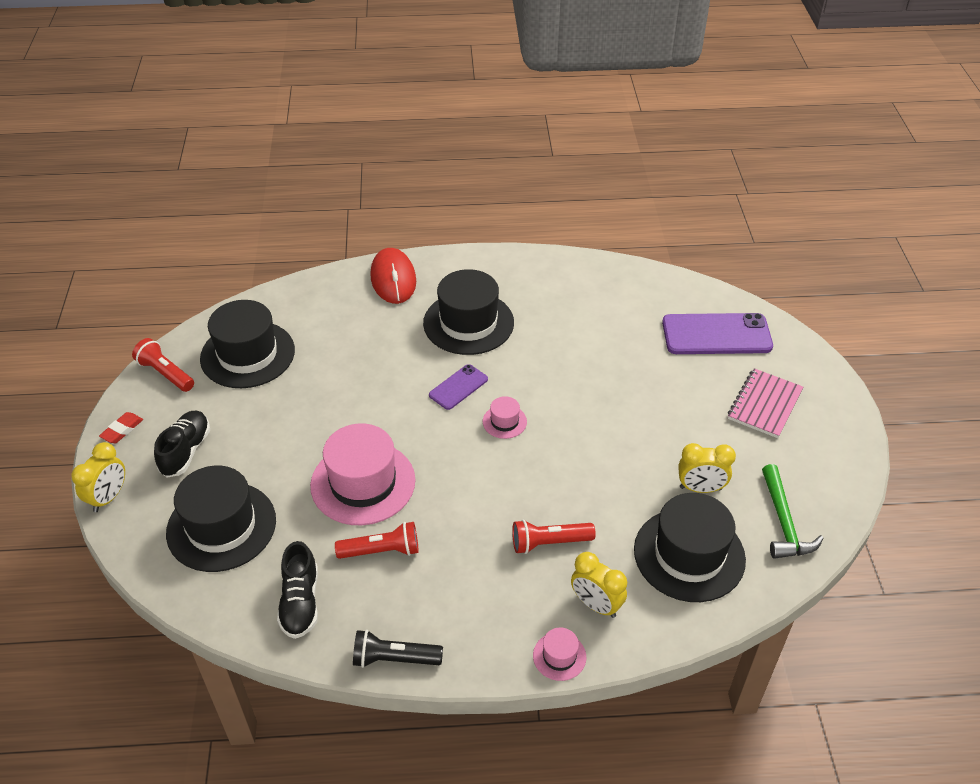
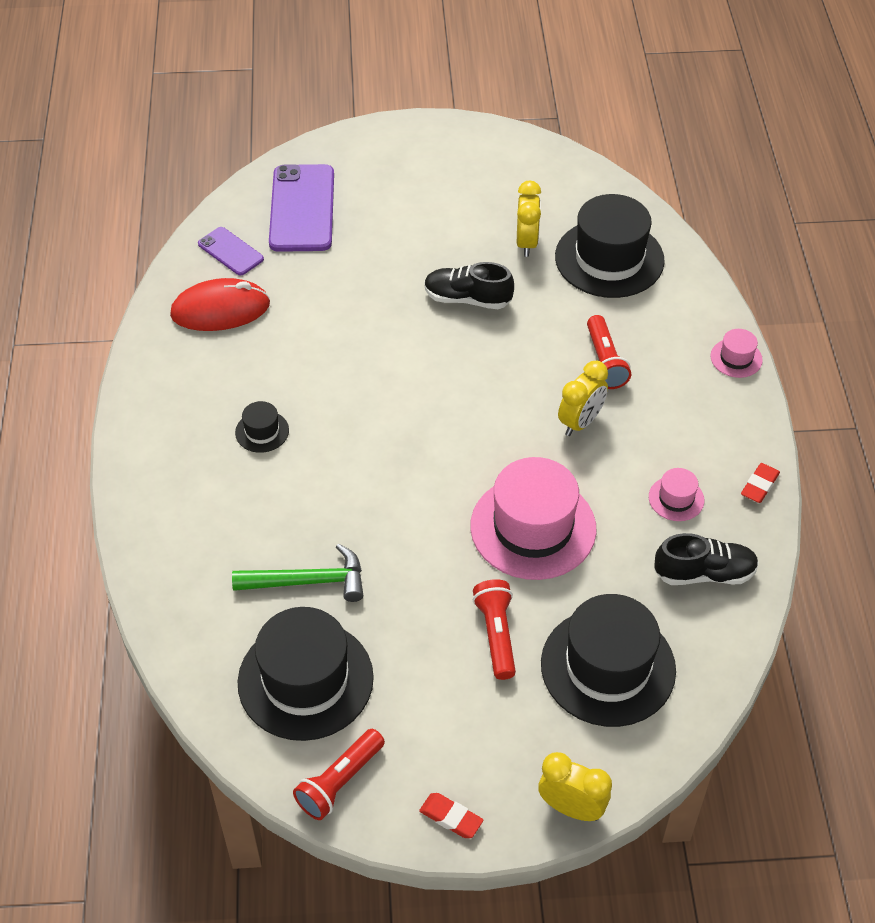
camera: 90 degrees left, 5 degrees up
black shoe [154,411,210,478] -> black shoe moved to [424,262,514,309]
red flashlight [335,522,419,559] -> red flashlight moved to [473,579,516,680]
black flashlight [353,630,443,668] -> red eraser [741,463,780,503]
red mouse [370,248,416,304] -> red mouse moved to [170,278,270,331]
black hat [423,269,514,355] -> black hat [235,401,289,453], size x0.45
purple phone [429,364,488,410] -> purple phone moved to [198,227,264,276]
pink hat [483,396,527,439] -> pink hat moved to [649,468,704,521]
yellow clock [571,552,627,618] -> yellow clock moved to [558,361,608,436]
pink notebook [728,368,803,438] -> none
green hammer [762,464,824,559] -> green hammer moved to [232,544,363,602]

